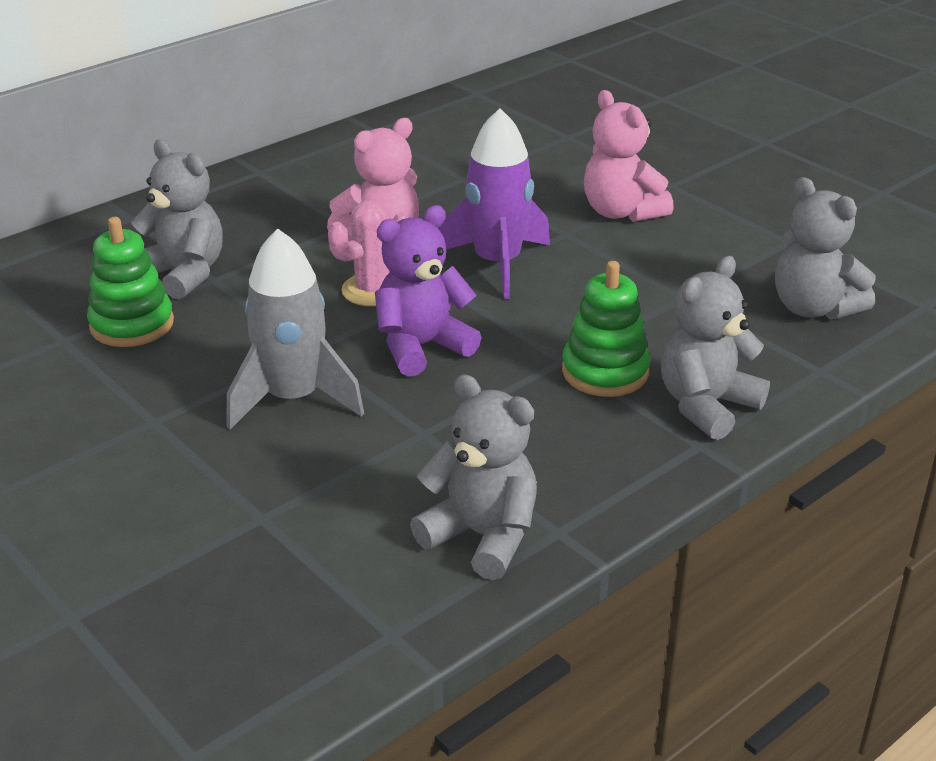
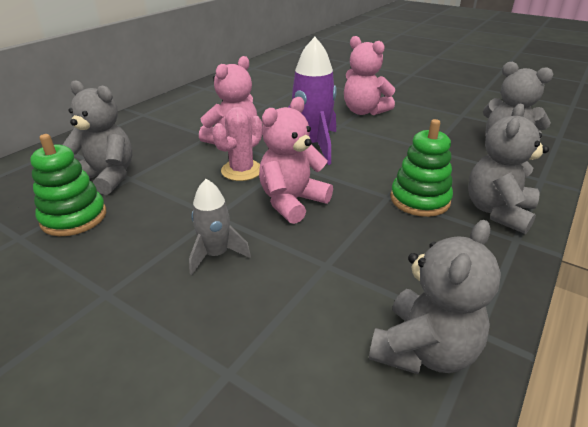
camera: 15 degrees left, 0 degrees up
grey rocket [226,229,364,430] -> grey rocket [189,179,251,275], size x0.59
purple teddy bear [375,205,481,377] -> pink teddy bear [259,97,333,224]
grey teddy bear [410,375,537,580] -> grey teddy bear turned 105 degrees clockwise [369,220,501,374]

